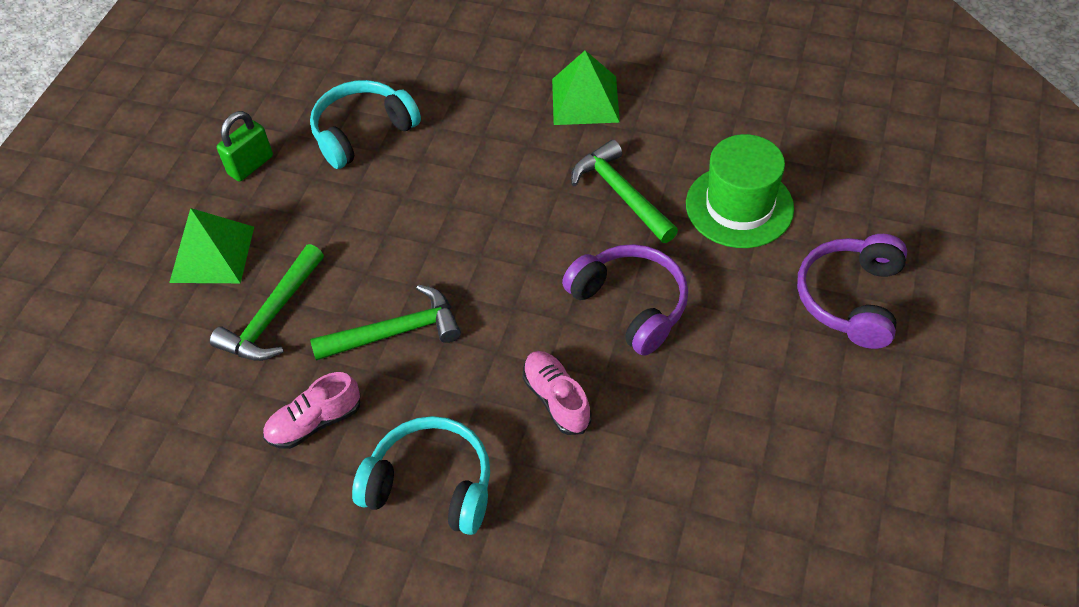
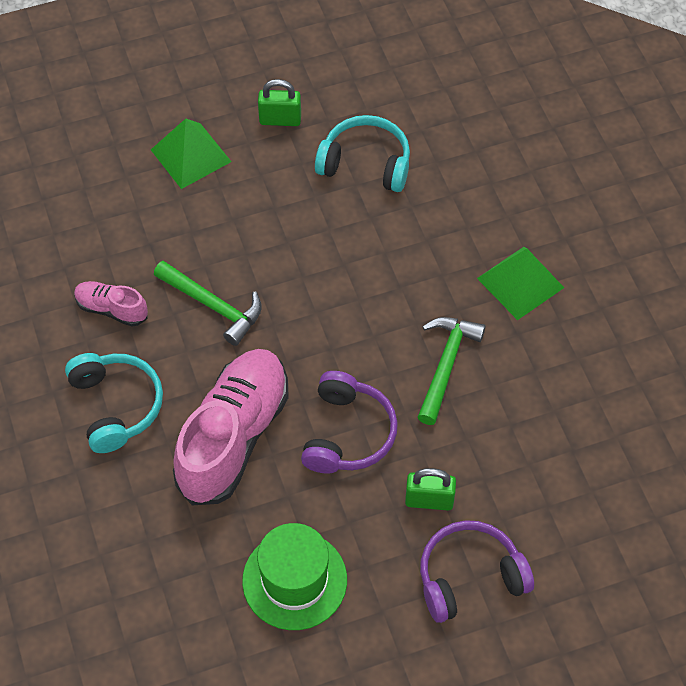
camera: 50 degrees right, 5 degrees up
green hammer [210,244,324,361] -> none
pink shoe [523,351,592,435] -> pink shoe [173,349,289,505], size x2.12
green hat [686,134,794,248] -> green hat moved to [242,523,347,630]
none -> green padlock [405,468,456,511]

